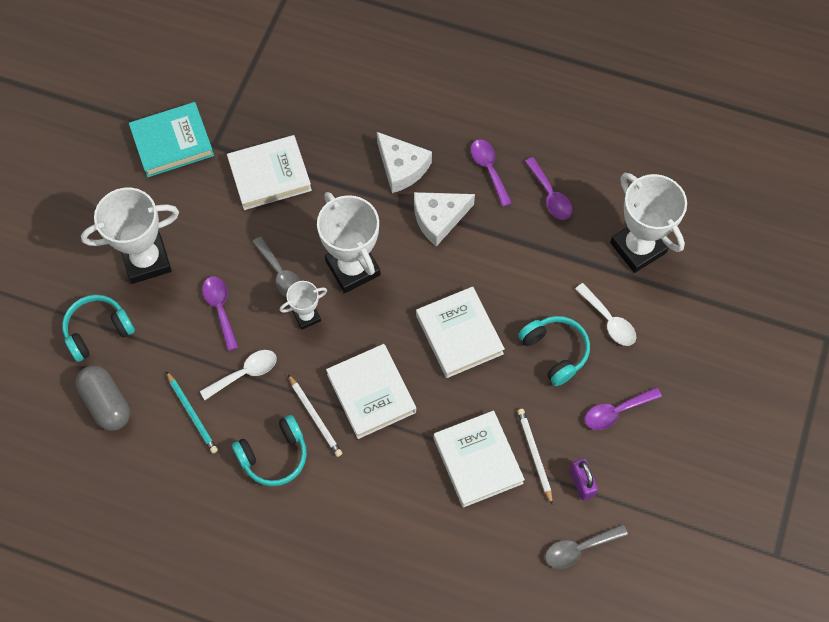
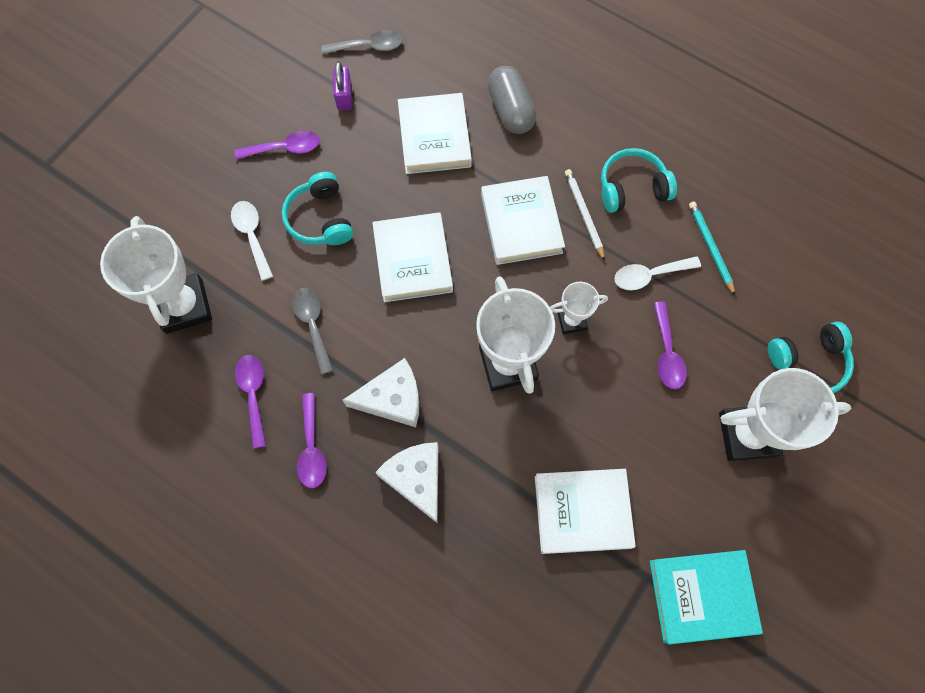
camera: 165 degrees left, 5 degrees up
grey capsule [76,365,130,431] -> grey capsule moved to [488,66,537,134]
grey spoon [253,236,301,298] -> grey spoon moved to [292,288,333,374]
white pencil [517,409,553,505] -> none

